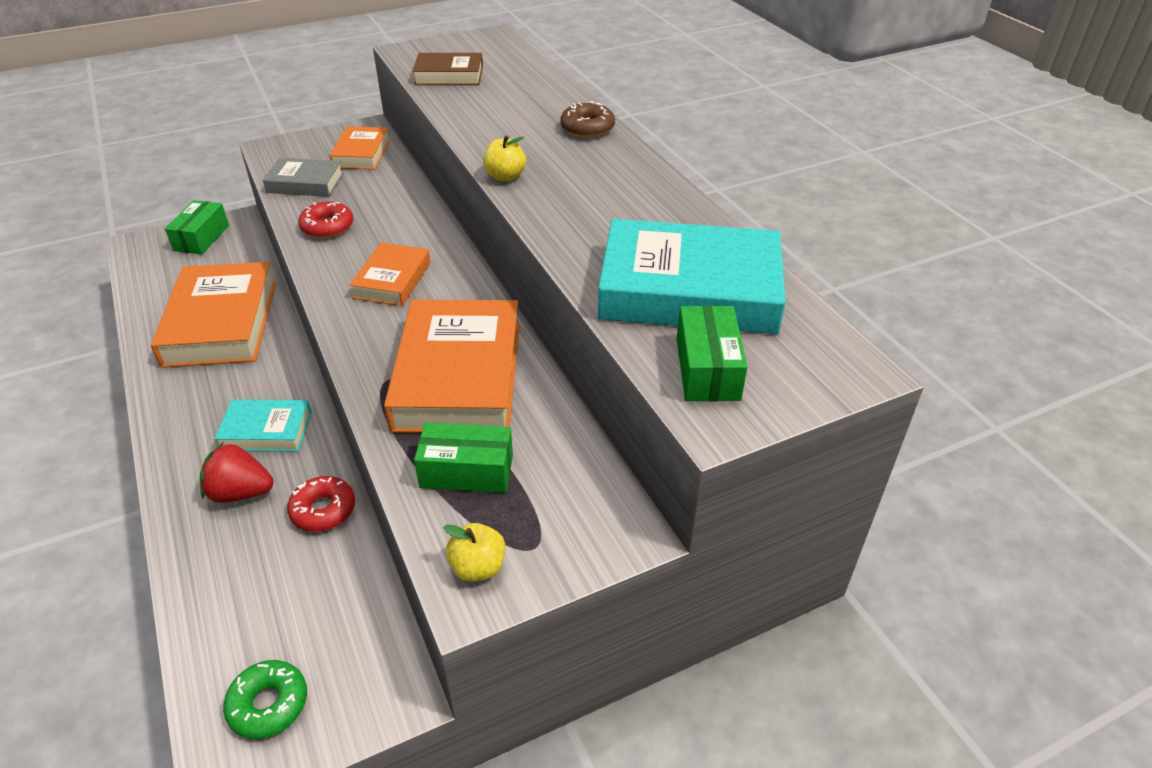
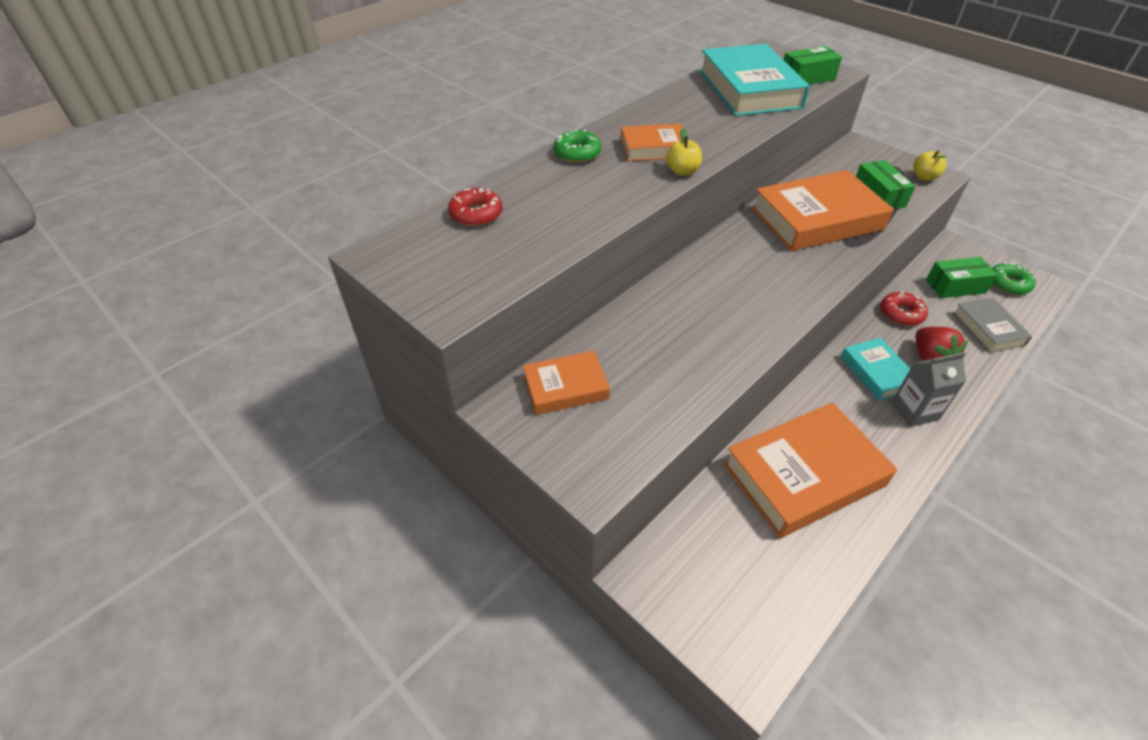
camera: 110 degrees left, 5 degrees up
green box [165,200,229,254] -> green box moved to [926,257,998,298]
grey book [263,158,344,197] -> grey book moved to [953,297,1033,353]
red donut [298,201,353,238] -> red donut moved to [448,188,502,227]
orange book [350,242,431,306] -> orange book moved to [621,123,689,161]
brown book [413,53,483,85] -> none
brown donut [560,101,615,138] -> green donut [554,129,601,163]
none -> grey carton [892,352,966,427]

